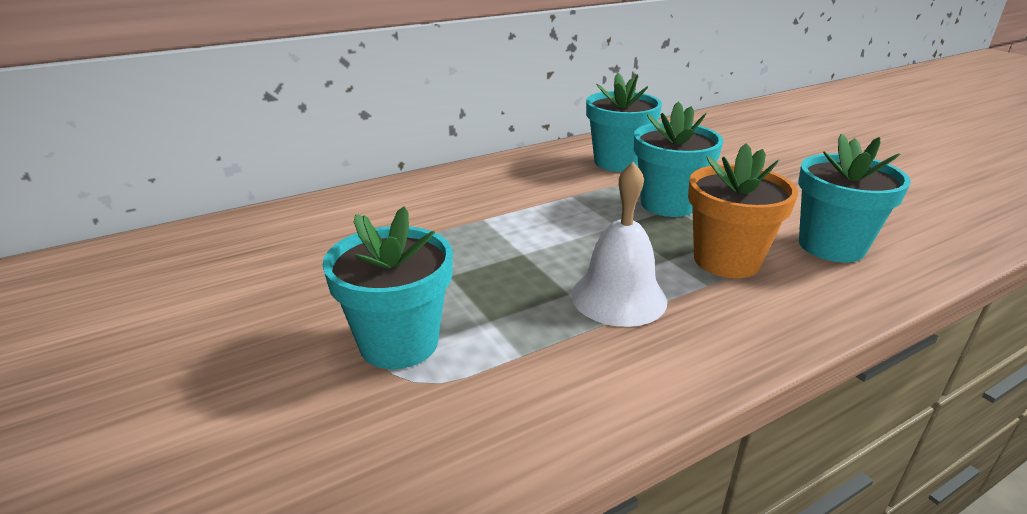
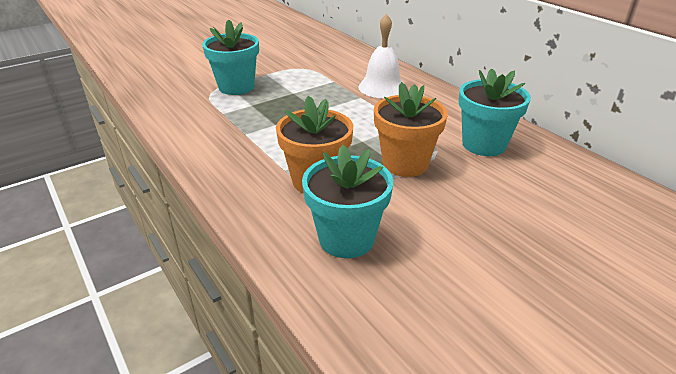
camera: 85 degrees right, 5 degrees up
white bell [571,162,667,327] -> white bell moved to [358,14,403,98]
turquoise flower pot [634,102,723,217] -> orange flower pot [374,82,448,177]

